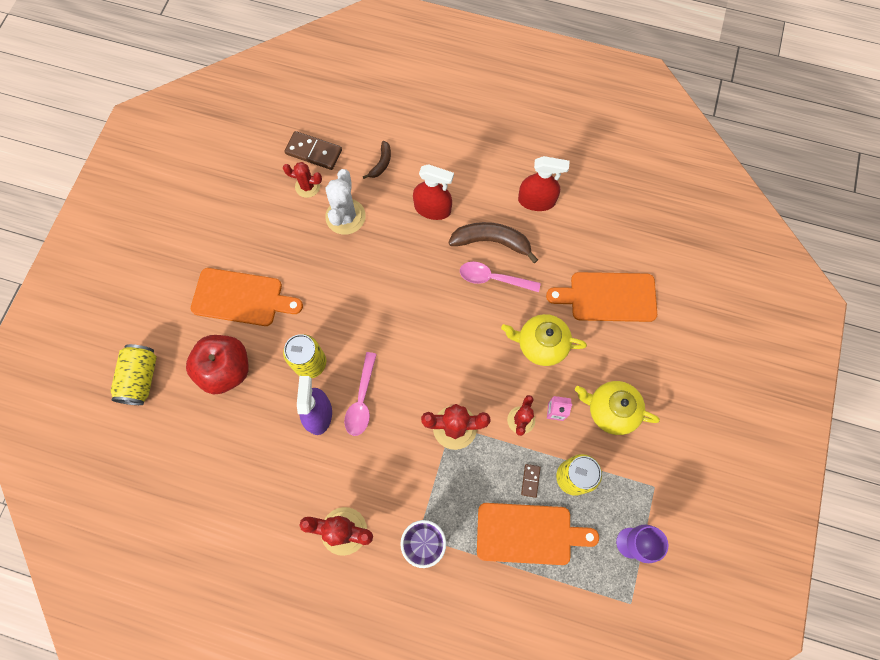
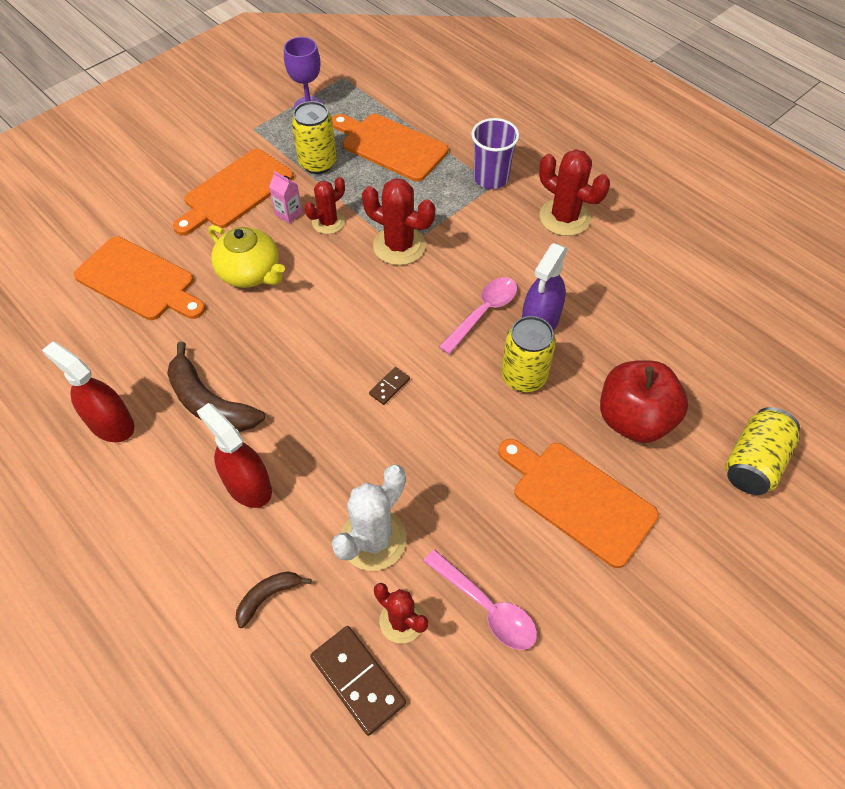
camera: 150 degrees left, 15 degrees down
pink spoon [460,262,541,292] -> pink spoon moved to [424,549,537,650]
brown domino [521,464,541,498] -> brown domino moved to [369,367,410,405]
yellow teapot [575,381,660,435] -> orange cutting board [173,149,294,235]

